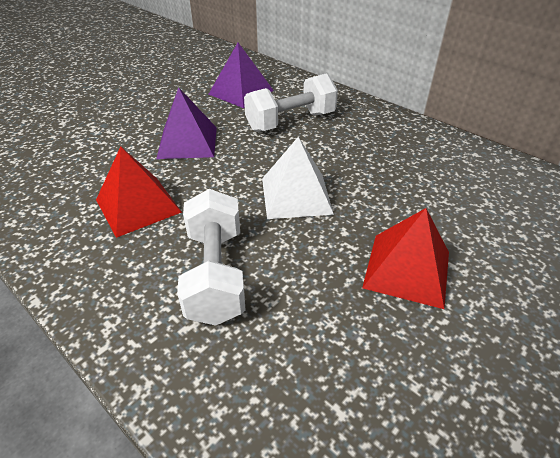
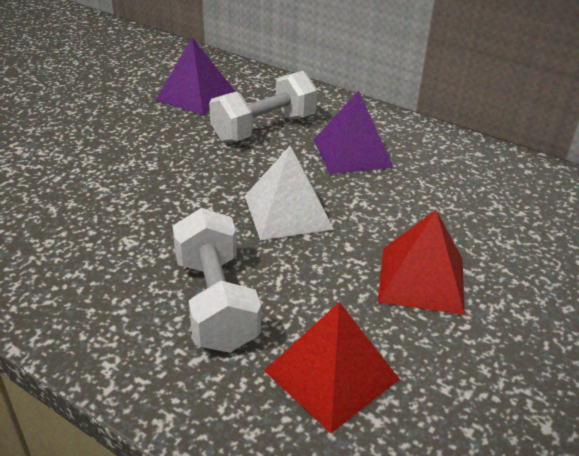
camera: 10 degrees left, 5 degrees down
red pyramid [96,146,182,238] -> red pyramid moved to [264,302,400,433]
purple pyramid [156,87,217,159] -> purple pyramid moved to [313,91,394,174]

